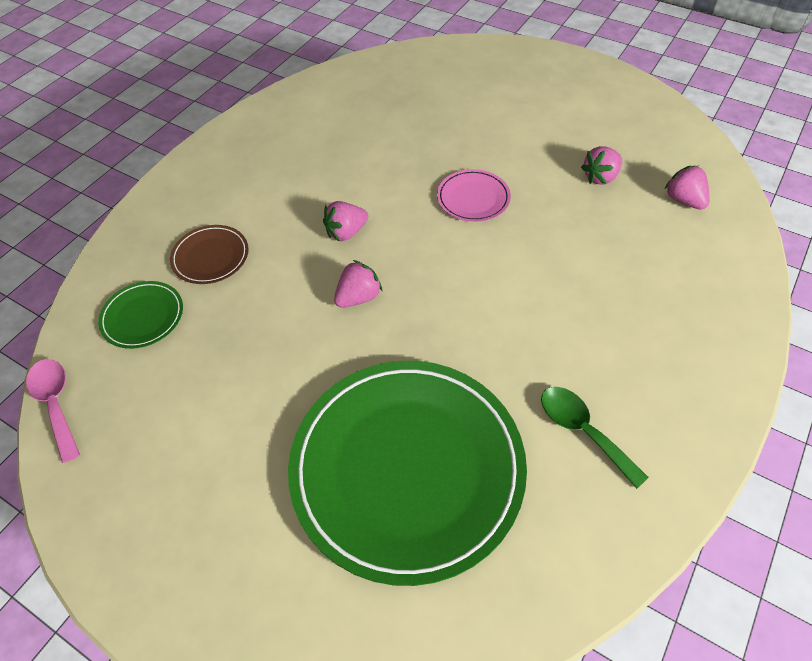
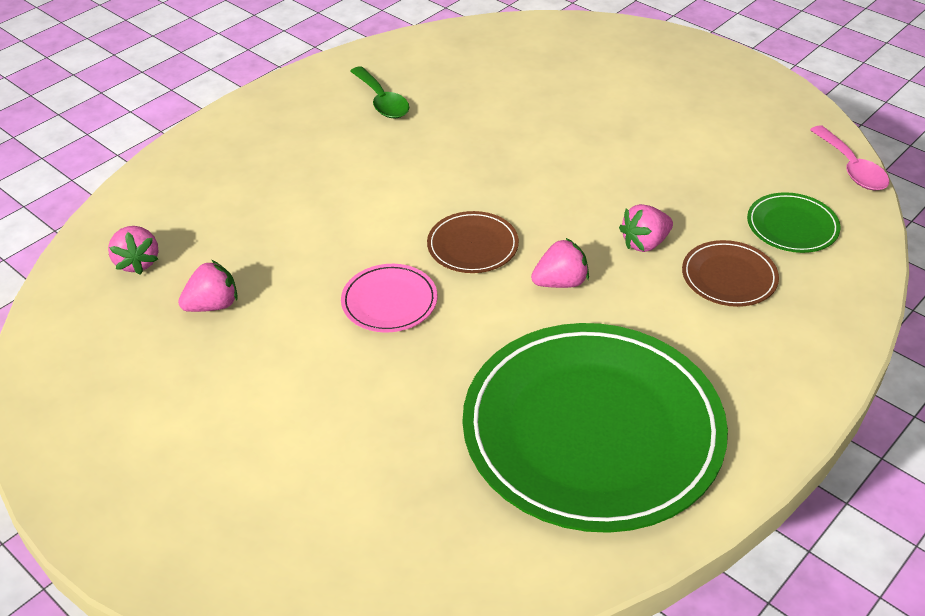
camera: 170 degrees left, 10 degrees down
green plate [288,361,527,586] -> green plate moved to [463,323,728,533]
pink strawberry [334,260,382,308] -> pink strawberry moved to [619,204,673,252]
none -> brown plate [427,211,519,273]

